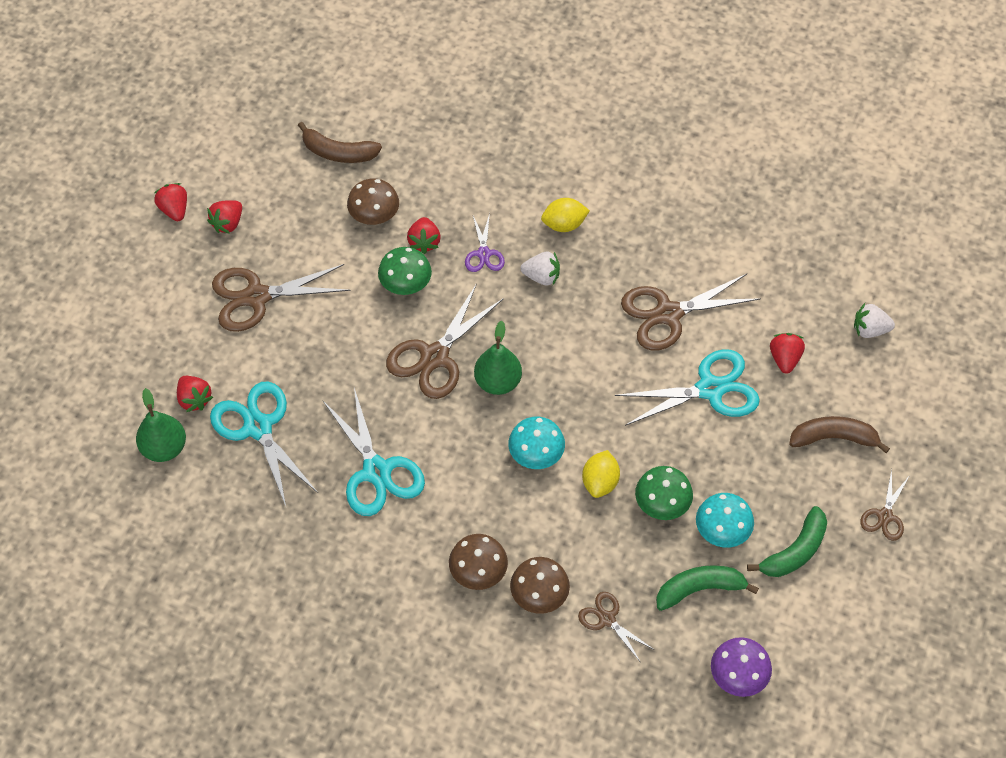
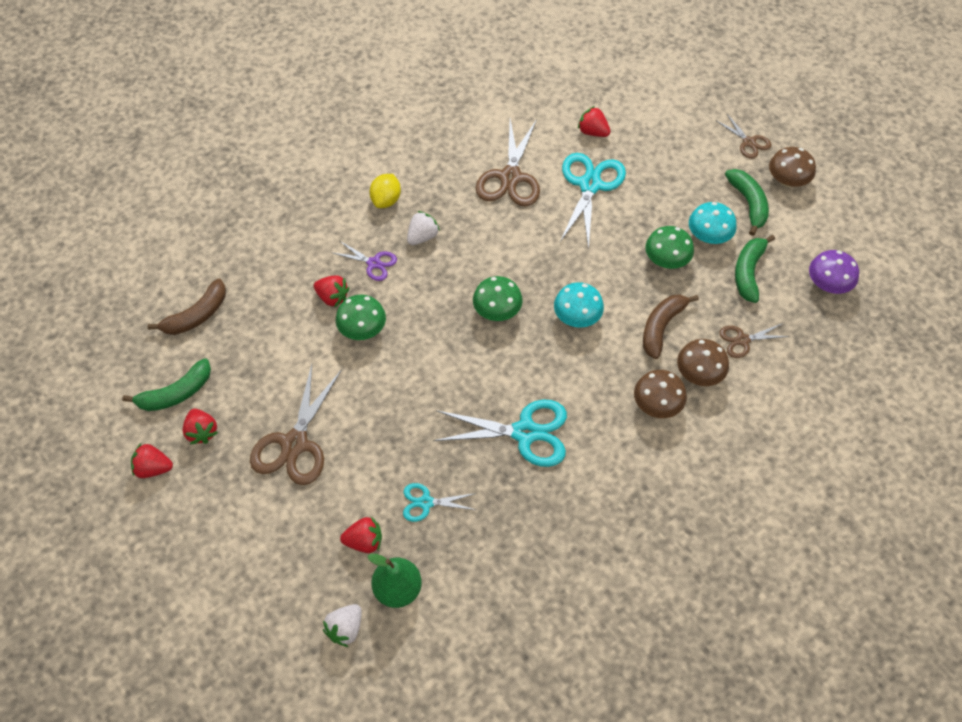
camera: 60 degrees left, 0 degrees up
turquoise scissors [210,382,318,506] -> turquoise scissors [403,483,477,522], size x0.54
brown mushroom [347,179,399,225] -> brown mushroom moved to [769,147,816,187]
brown scissors [386,283,504,399] -> none
green pear [474,320,522,395] -> green mushroom [473,276,523,321]
yellow lemon [582,450,620,498] -> none
brown banana [789,416,890,453] -> brown banana moved to [643,294,699,359]
white strawberry [854,303,895,338] -> white strawberry moved to [323,604,362,647]
none -> green banana [122,358,211,411]

